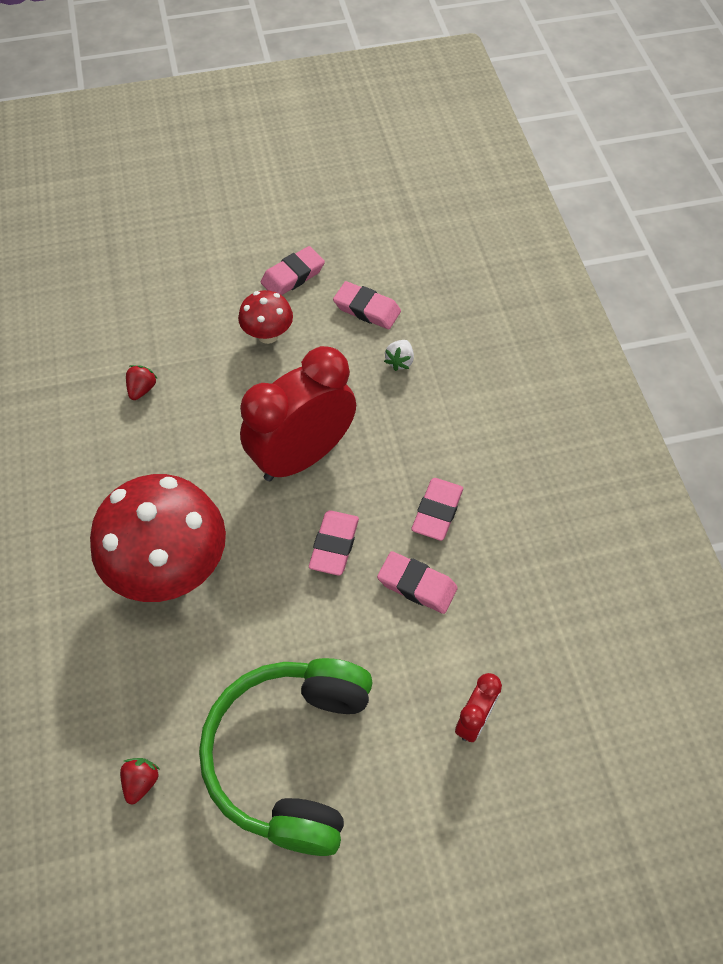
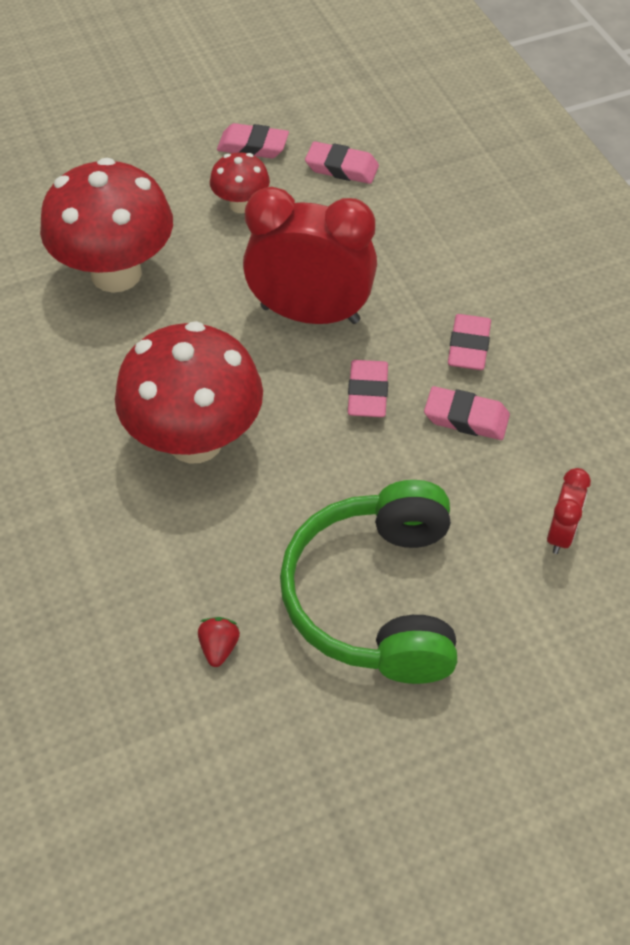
camera: 10 degrees left, 5 degrees down
red strawberry [126,365,158,400] -> red mushroom [40,158,173,293]
red clock [240,346,356,481] -> red clock turned 60 degrees clockwise [243,187,377,324]
pink eraser [261,246,325,295] -> pink eraser turned 60 degrees clockwise [217,123,289,158]
white strawberry [384,340,414,371] -> none

